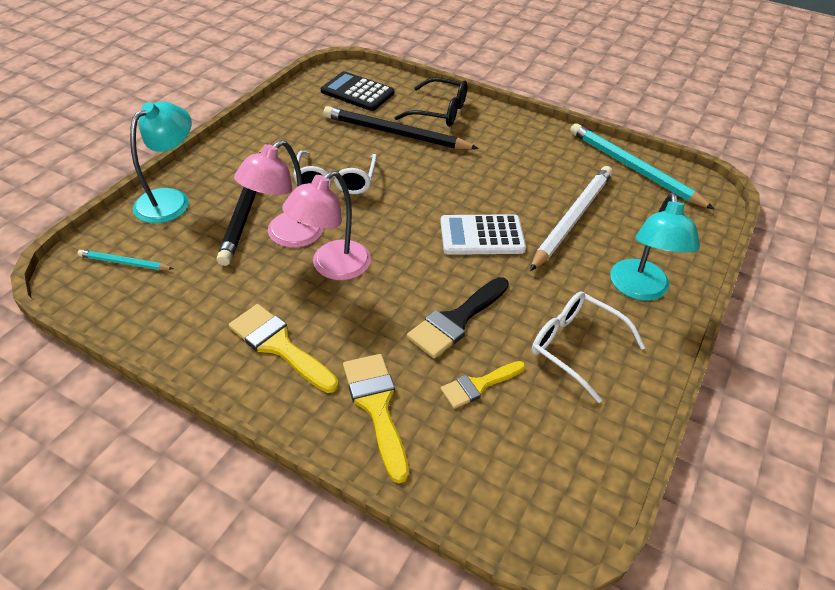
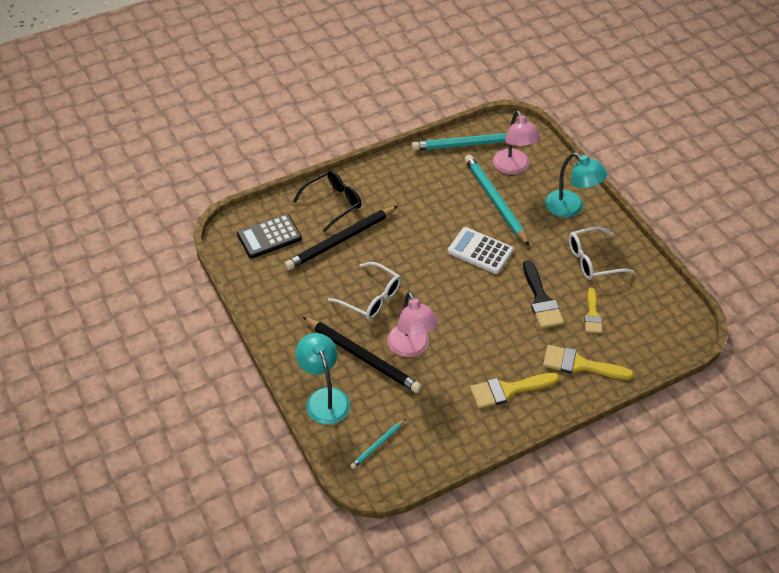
camera: 55 degrees left, 5 degrees up
pink lamp [282,171,371,280] -> pink lamp moved to [493,110,541,175]
white calculator [440,214,526,255] -> white calculator turned 90 degrees clockwise [448,227,514,274]
white pencil [530,166,613,271] -> turquoise pencil [465,155,529,246]

